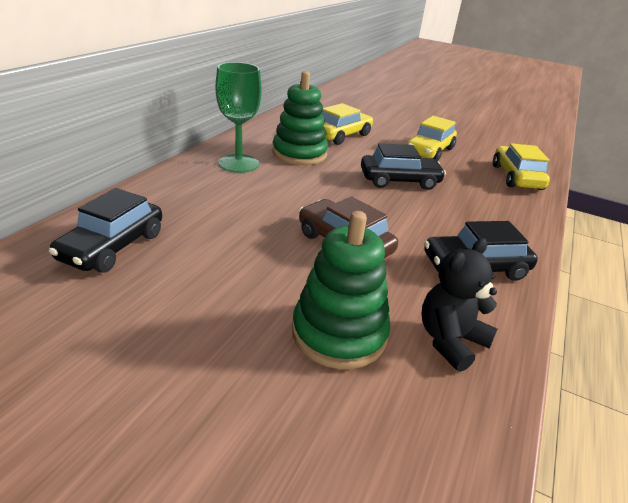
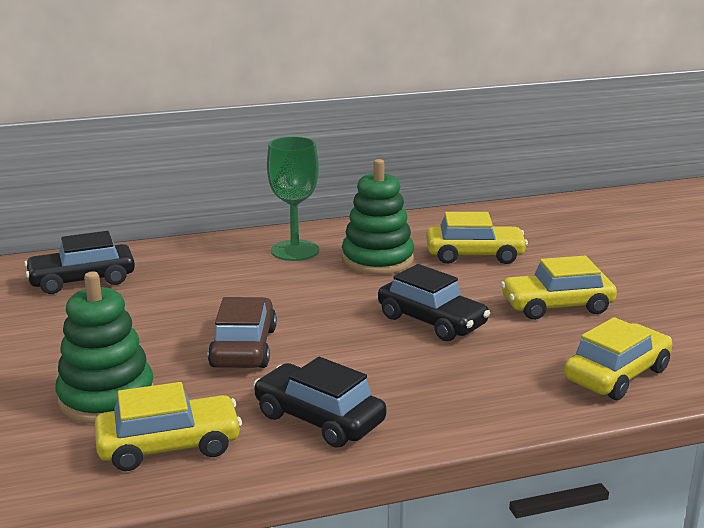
camera: 50 degrees right, 10 degrees down
black teddy bear [421,238,497,372] -> yellow car [95,382,242,471]

